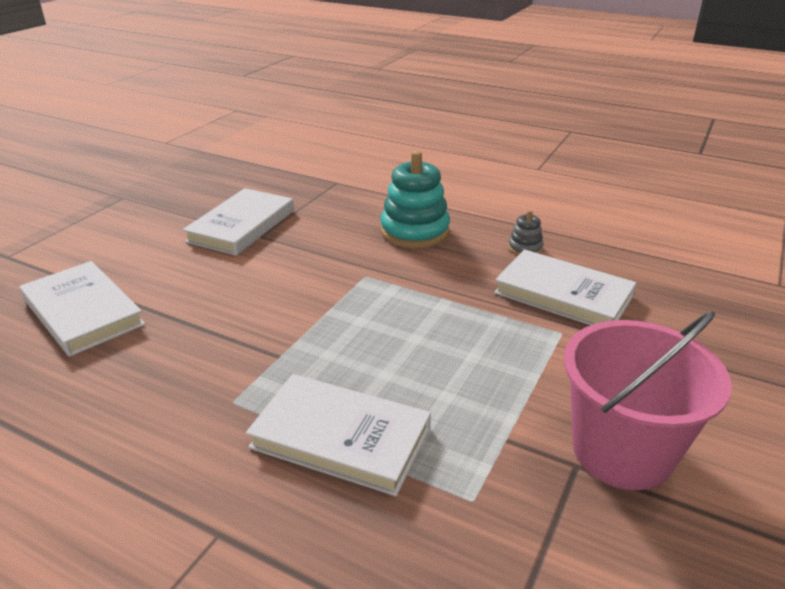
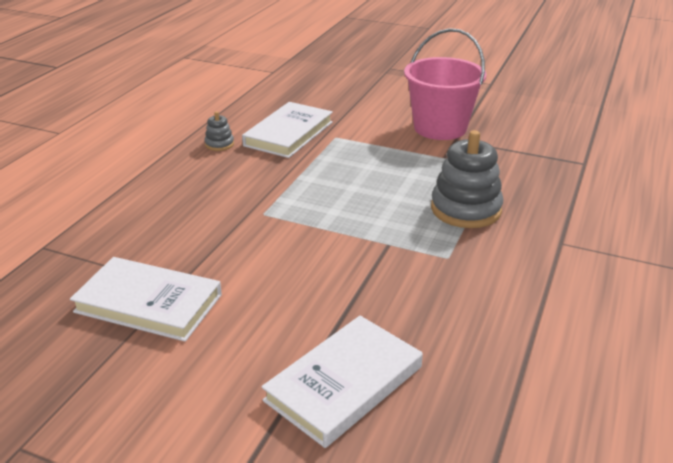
camera: 95 degrees left, 0 degrees up
white book [246,374,431,496] -> grey stacking toy [431,130,503,228]
turquoise stacking toy [380,151,450,248] -> none

